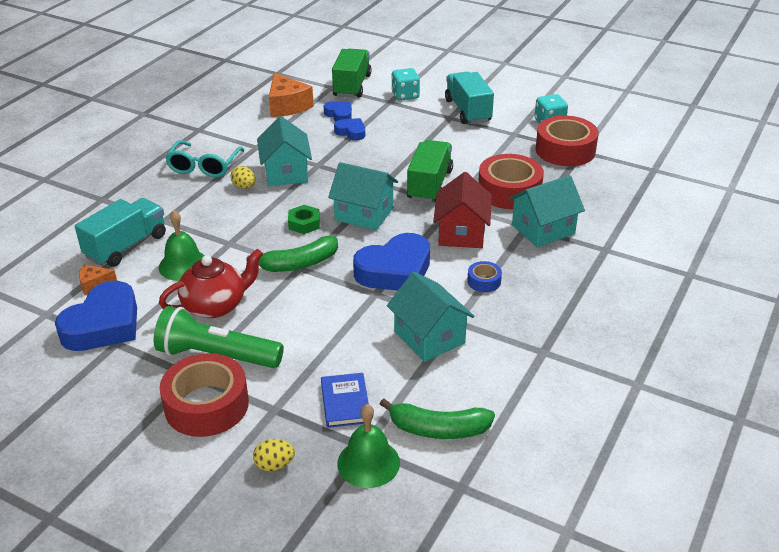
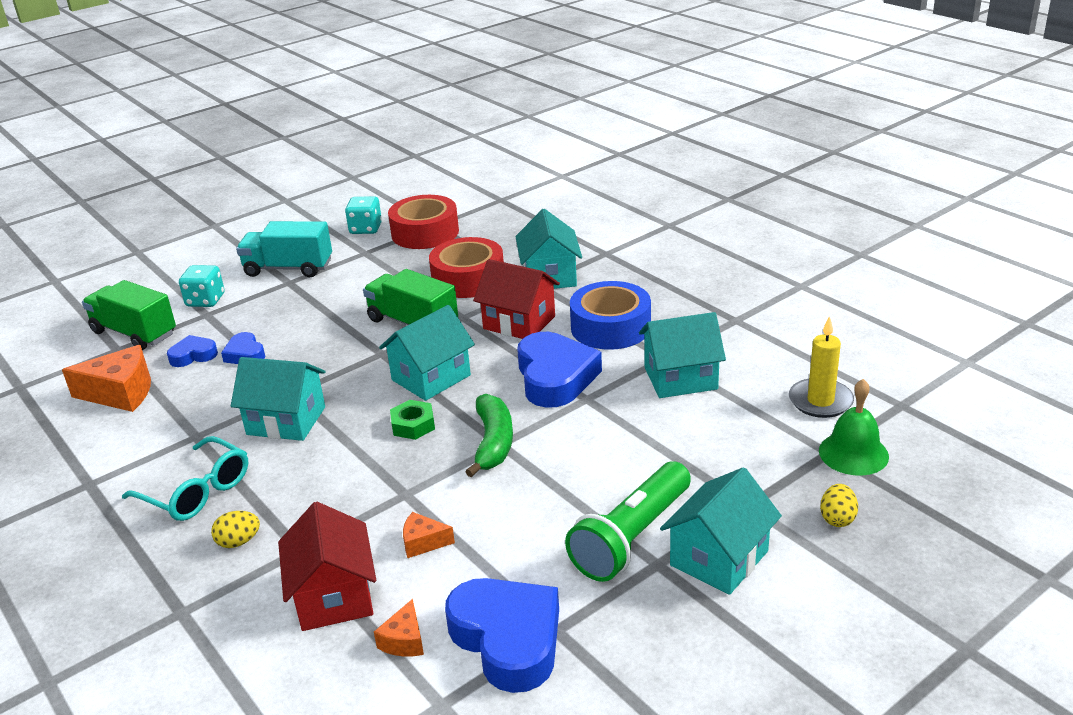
camera: 65 degrees left, 5 degrees down
turquoise truck [75,198,166,267] -> red house [278,502,376,631]
green bell [158,211,205,281] -> orange cheese [403,512,455,558]
red teapot [159,249,263,318] -> none
red tape [159,353,249,437] -> turquoise house [660,467,782,595]
yellow egg [230,166,255,189] -> yellow egg moved to [211,511,260,548]
blue book [321,373,369,428] -> none
blue heart [334,118,365,140] -> blue heart turned 90 degrees counterclockwise [221,332,265,364]
green banana [380,398,495,439] -> yellow candle [789,316,854,418]
blue tape [467,261,502,292] -> blue tape [570,281,651,350], size x2.14

